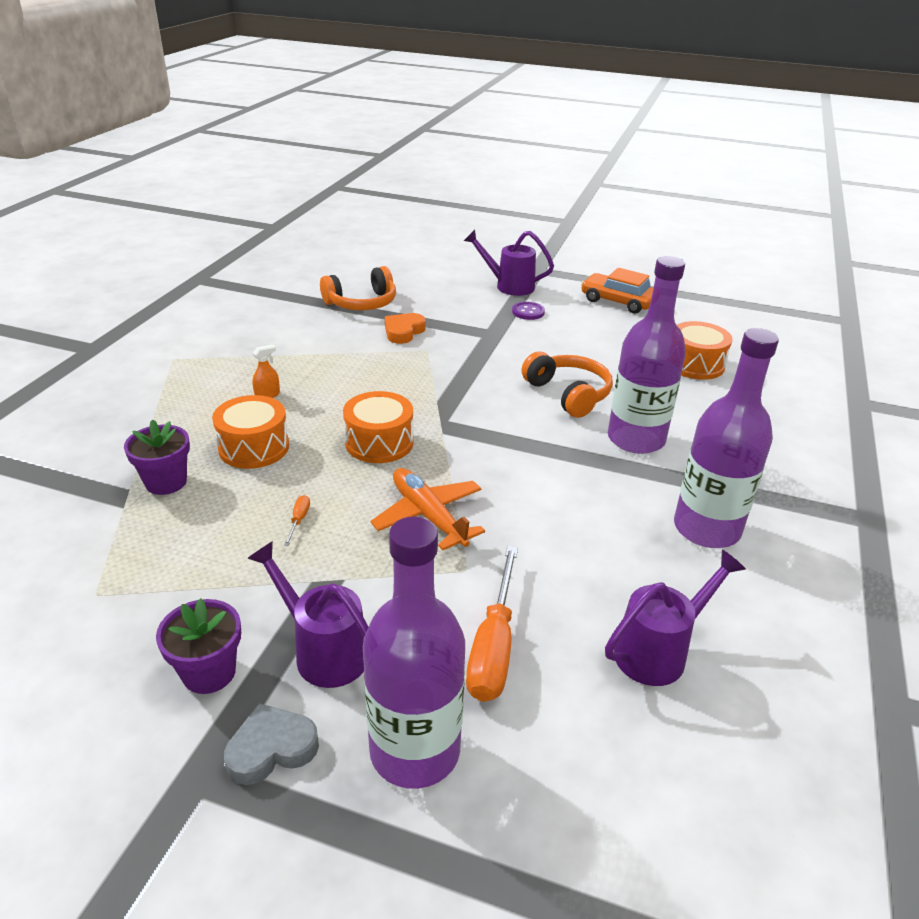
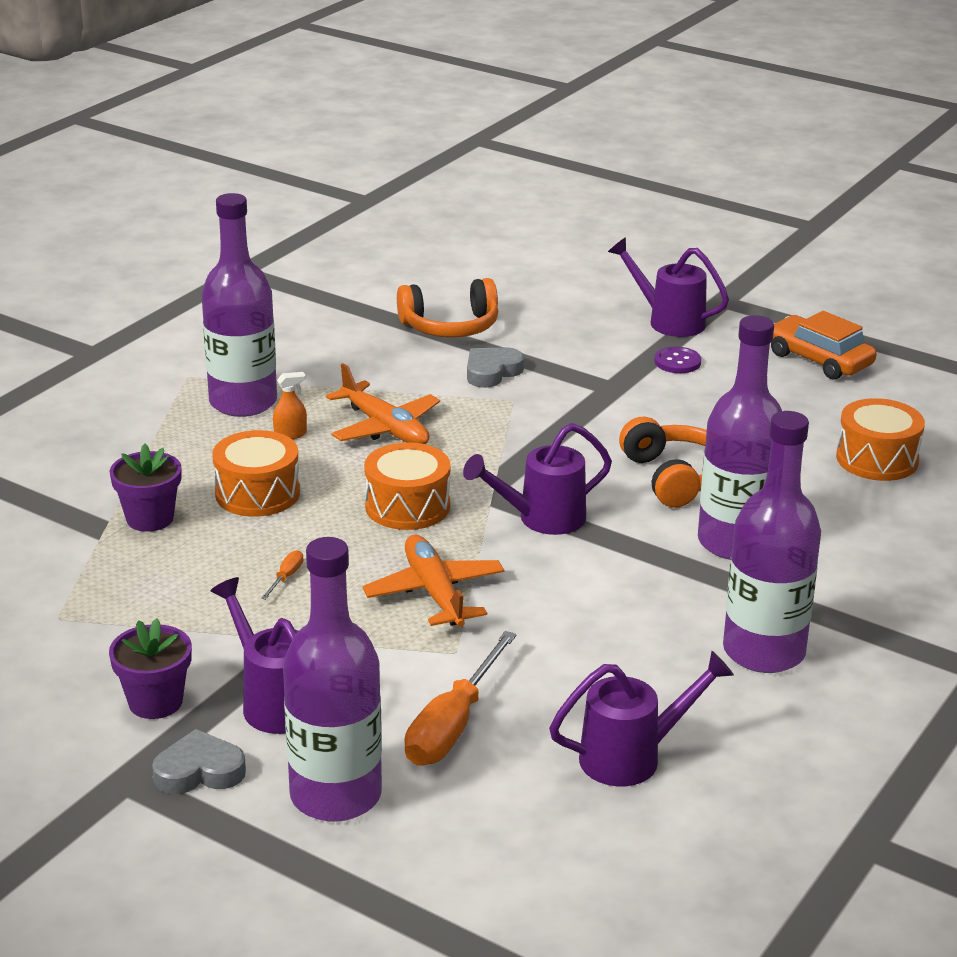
camera: 15 degrees right, 5 degrees down
orange heart [385,313,426,344] -> grey heart [467,347,524,388]
none -> purple bottle [202,193,277,417]
none -> orange plane [326,363,440,444]
none -> purple watering can [463,423,612,535]

